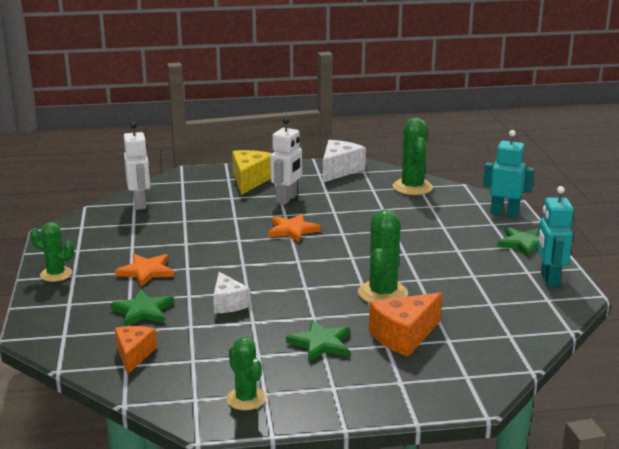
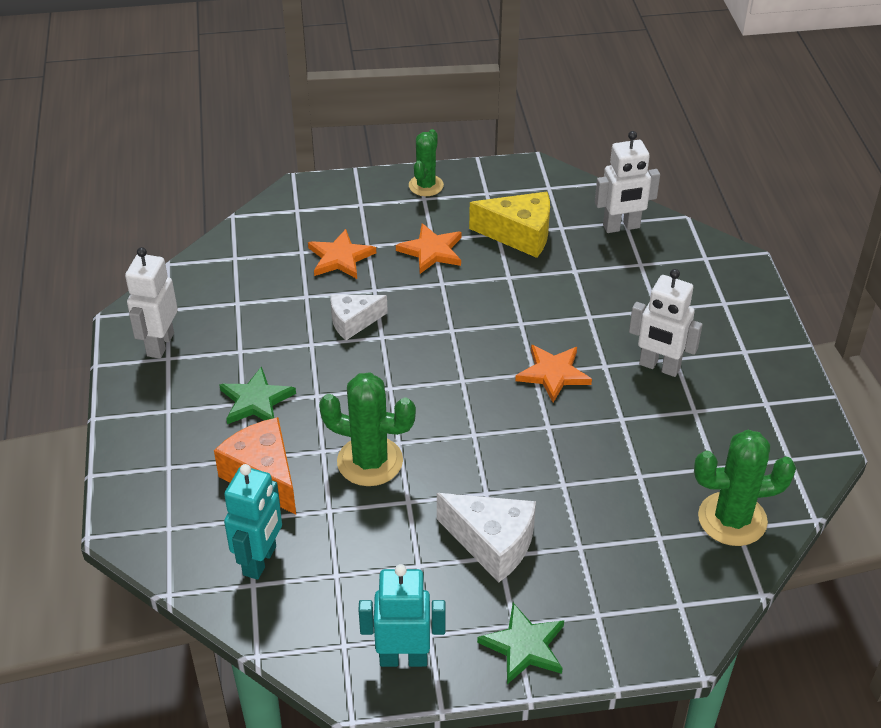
camera: 90 degrees right, 20 degrees up
green star [110,289,174,326] -> orange star [308,229,376,279]
orange cheese [115,326,157,375] -> none
green cactus [227,337,266,410] -> white robot [125,247,178,359]
yellow cheese [232,150,272,195] -> yellow cheese moved to [469,192,550,258]
white cheese [323,140,366,182] -> white cheese moved to [437,493,536,583]
turquoise robot [483,130,534,218] -> turquoise robot moved to [224,464,282,580]

